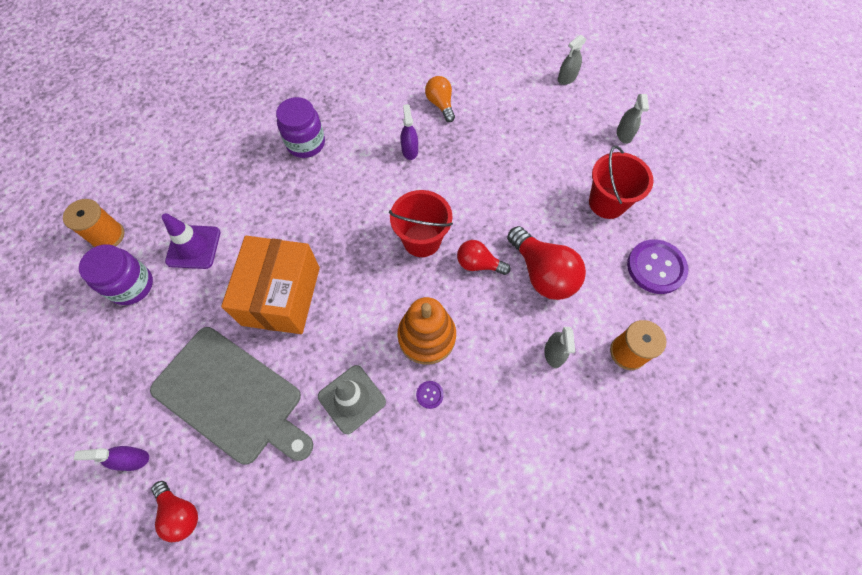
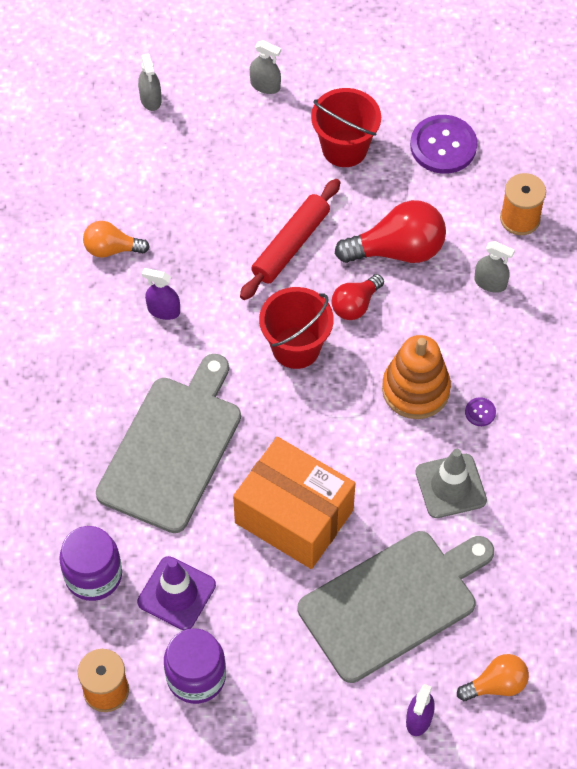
camera: 65 degrees left, 5 degrees down
red light bulb [151,481,198,542] -> orange light bulb [457,654,529,701]
purple jar [276,97,325,158] -> purple jar moved to [59,526,122,601]
none -> grey cutting board [96,354,241,533]
none -> red rolling pin [240,179,340,300]

